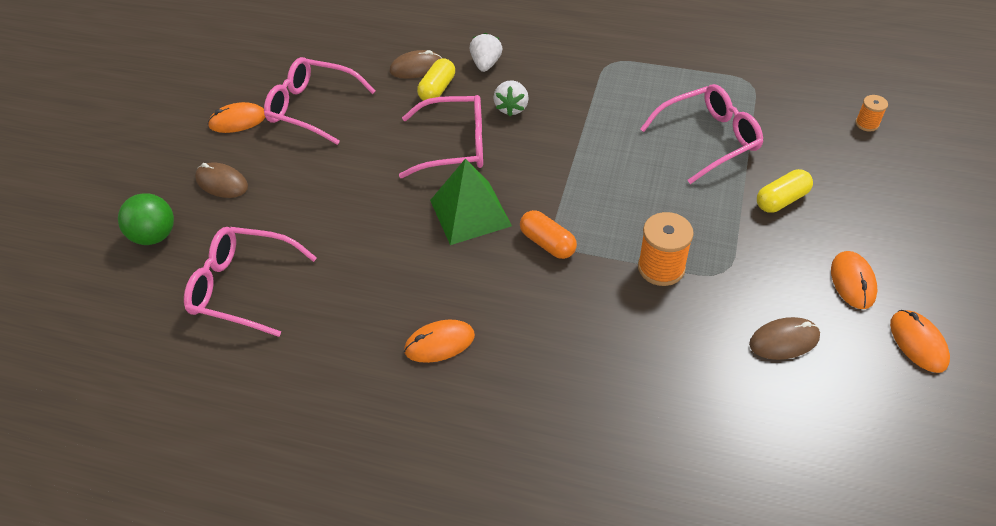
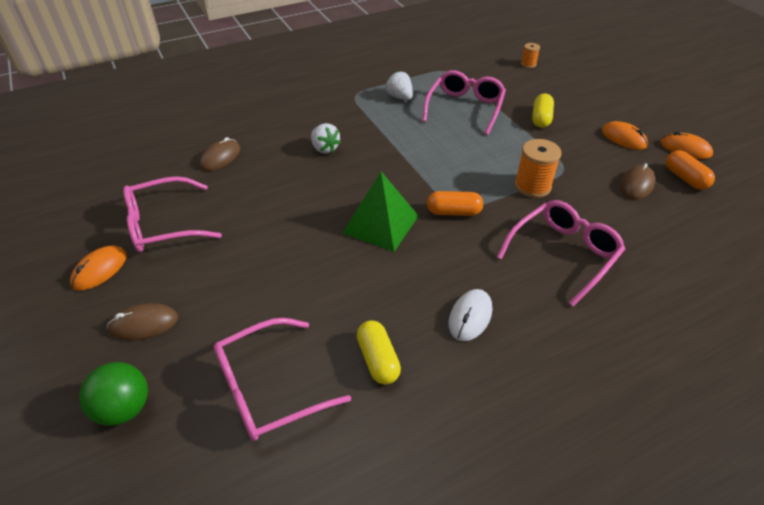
camera: 45 degrees left, 5 degrees down
pink glasses [399,95,483,178] -> pink glasses moved to [497,200,625,306]
orange mouse [404,320,475,363] -> white mouse [449,289,492,341]
yellow capsule [417,58,455,101] -> yellow capsule moved to [357,320,401,385]
white strawberry [469,33,503,72] -> white strawberry moved to [385,71,413,100]
none -> orange capsule [666,150,715,190]

